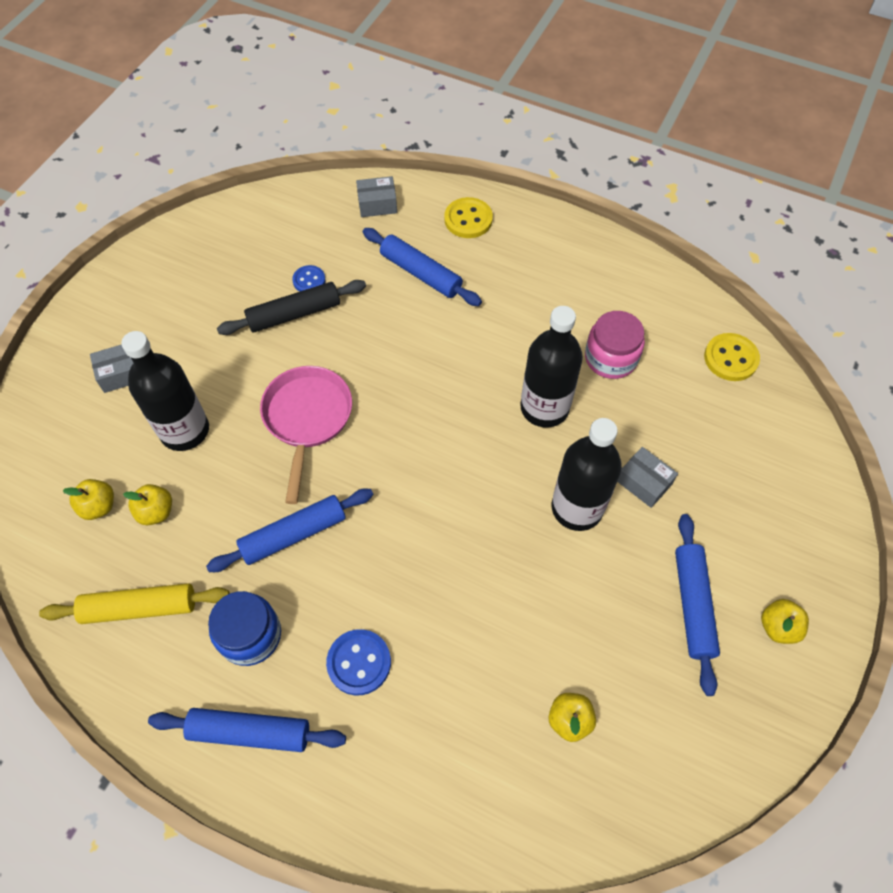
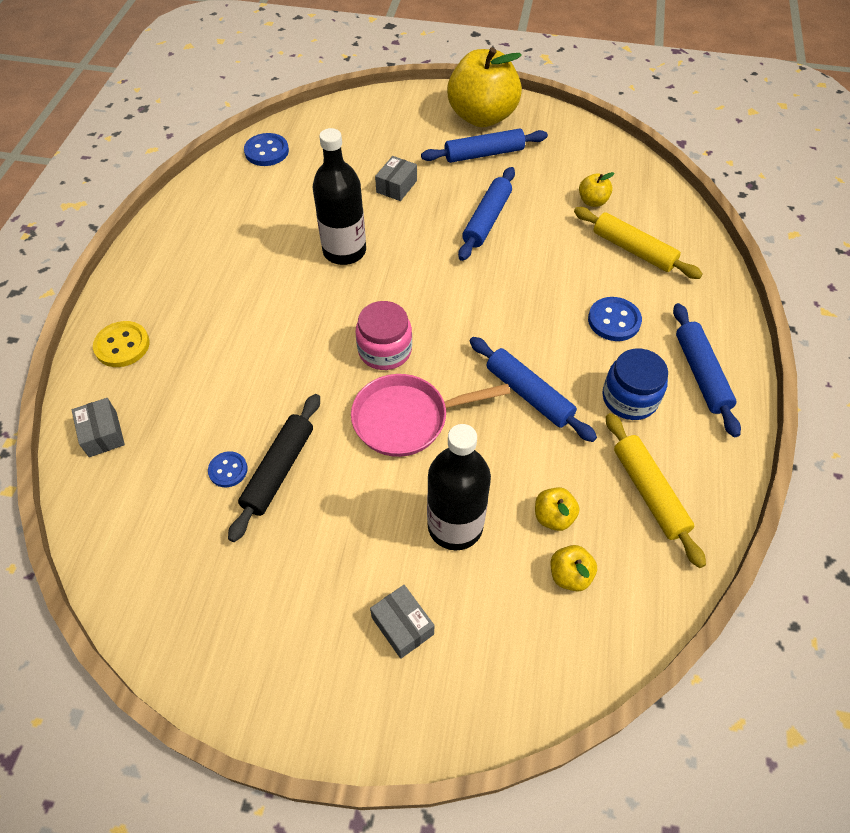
camera: 105 degrees left, 5 degrees down
black rolling pin [217,280,366,335] -> black rolling pin turned 60 degrees clockwise [228,394,320,542]
blue rolling pin [362,228,482,306] -> blue rolling pin moved to [458,167,515,261]
black bottle [552,418,622,531] -> none
pink jar [585,311,645,379] -> pink jar moved to [356,301,412,370]
yellow button [704,333,760,381] -> blue button [244,133,289,166]
yellow apple [761,599,809,644] -> yellow apple [447,47,522,127], size x2.41
none -> yellow rolling pin [574,207,703,279]

